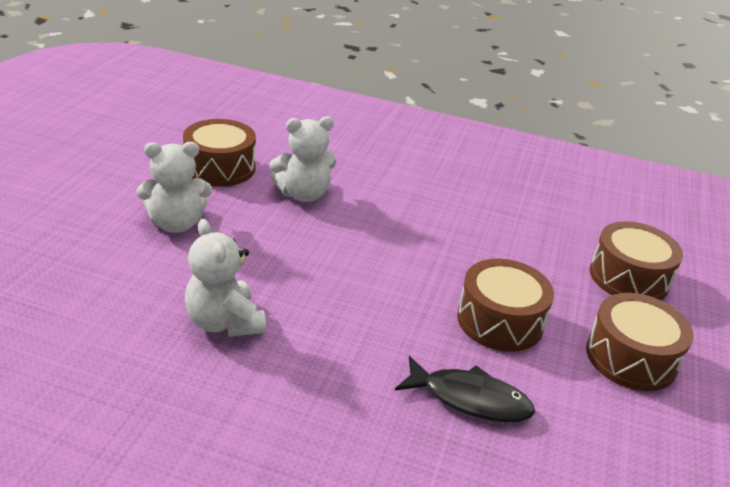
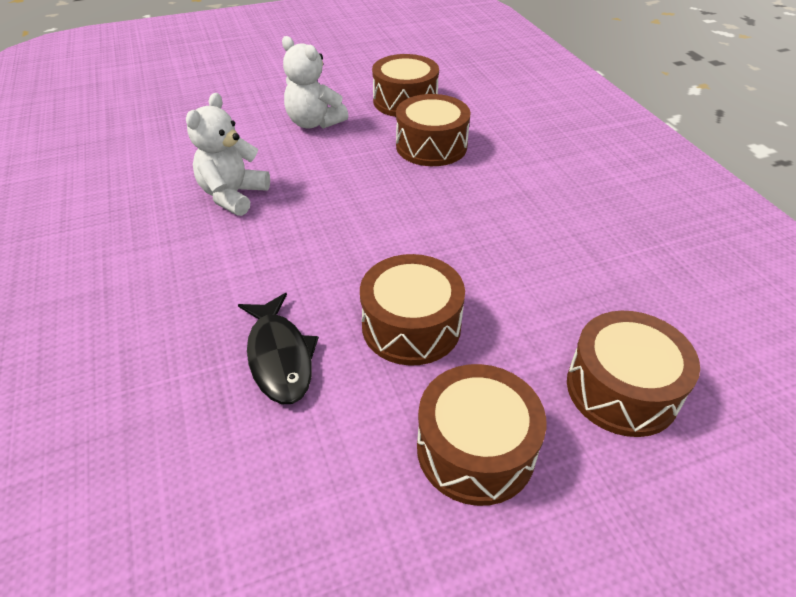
camera: 55 degrees right, 10 degrees up
white teddy bear [270,116,336,202] -> brown drum [396,94,471,166]

